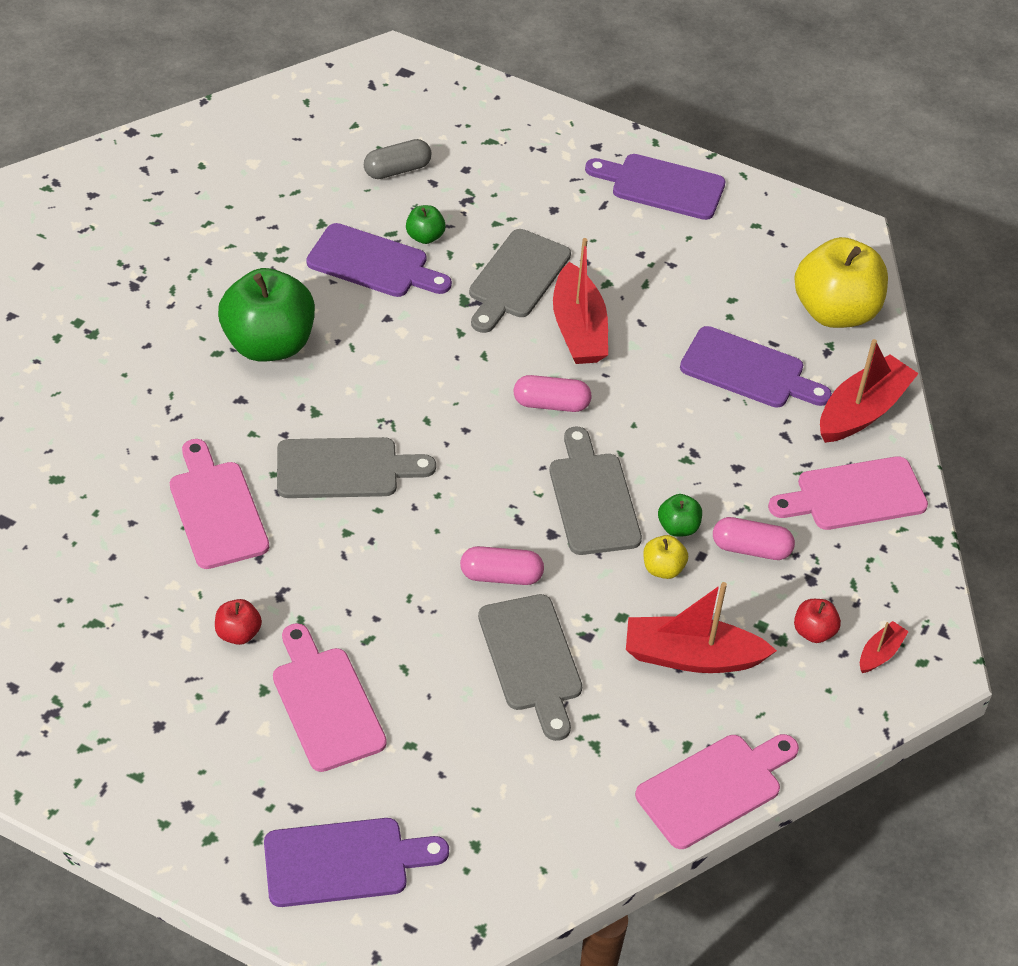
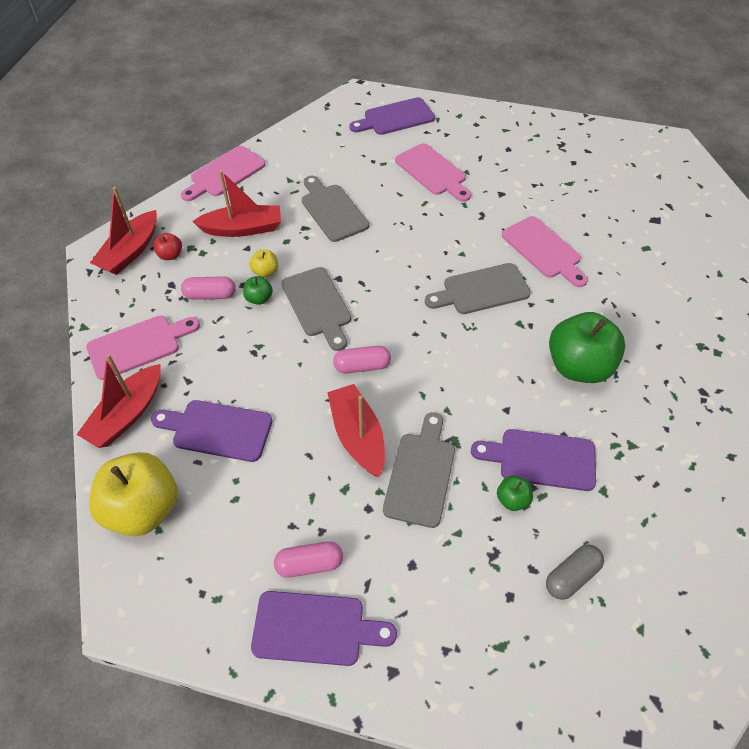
camera: 170 degrees right, 5 degrees up
red apple [215,599,262,645] -> none
pink capsule [460,546,544,585] -> pink capsule moved to [274,541,343,578]
red boat [860,621,909,673] -> red boat [90,187,157,275], size x2.06

